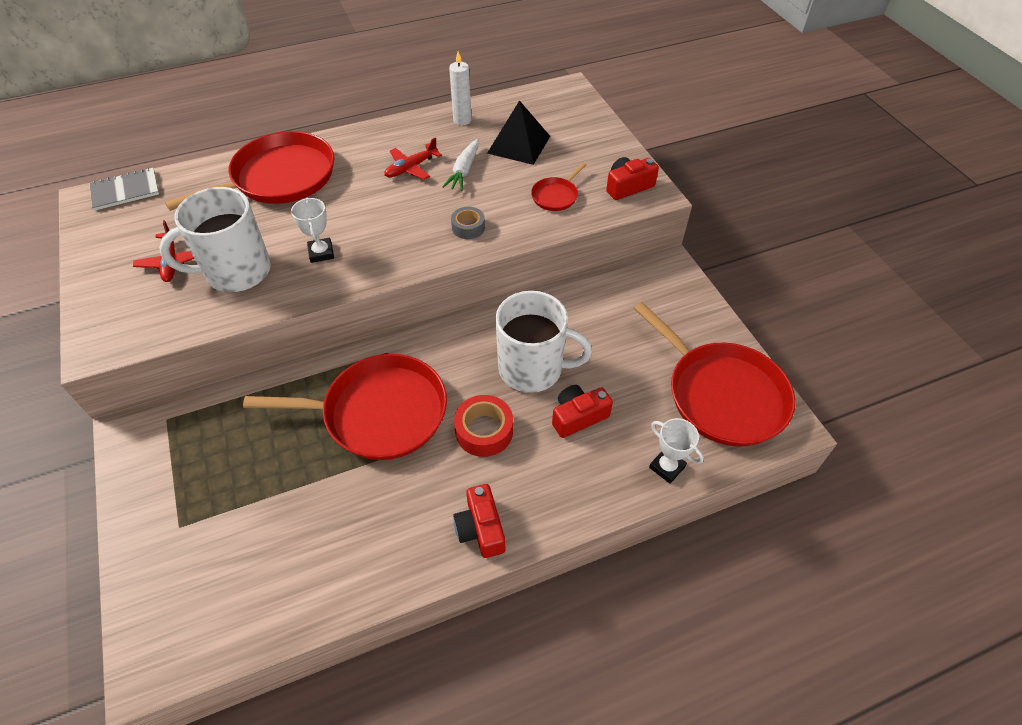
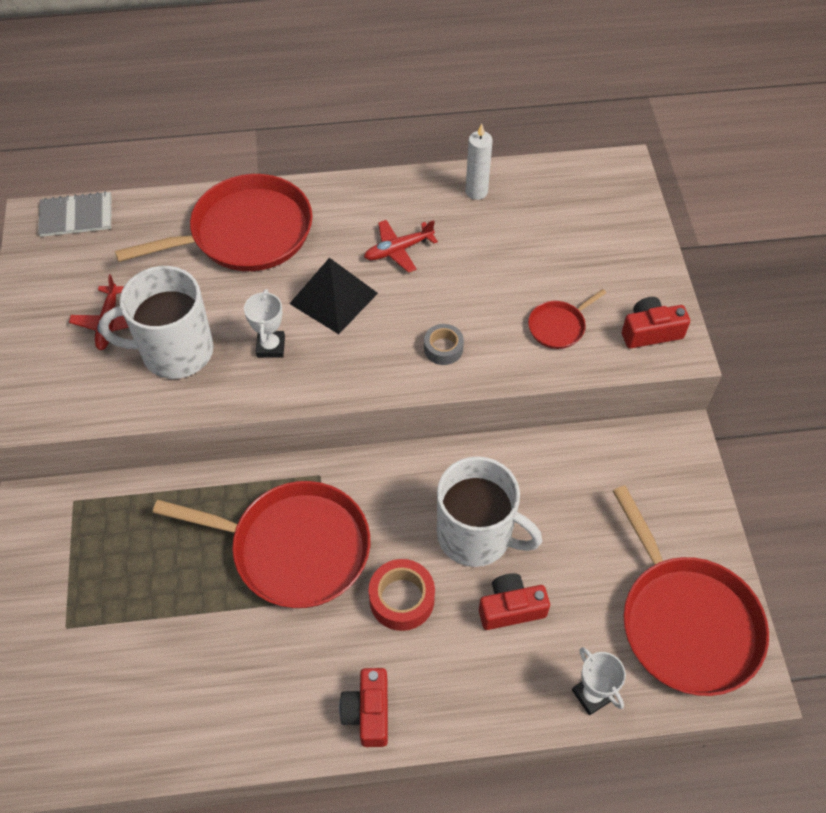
camera: 15 degrees right, 5 degrees up
white carrot [442,139,479,191] -> none
black pyramid [487,100,550,165] -> black pyramid moved to [289,258,378,334]

